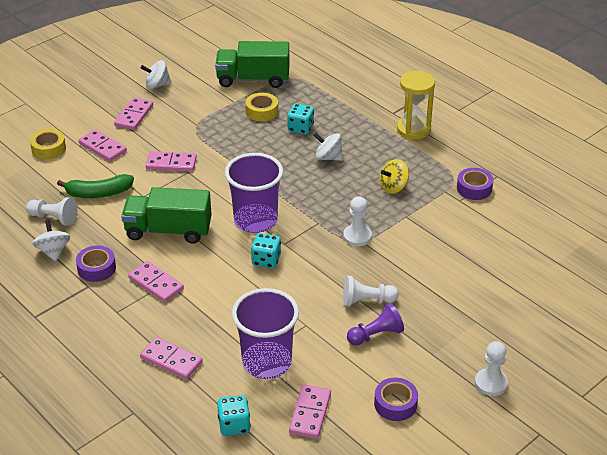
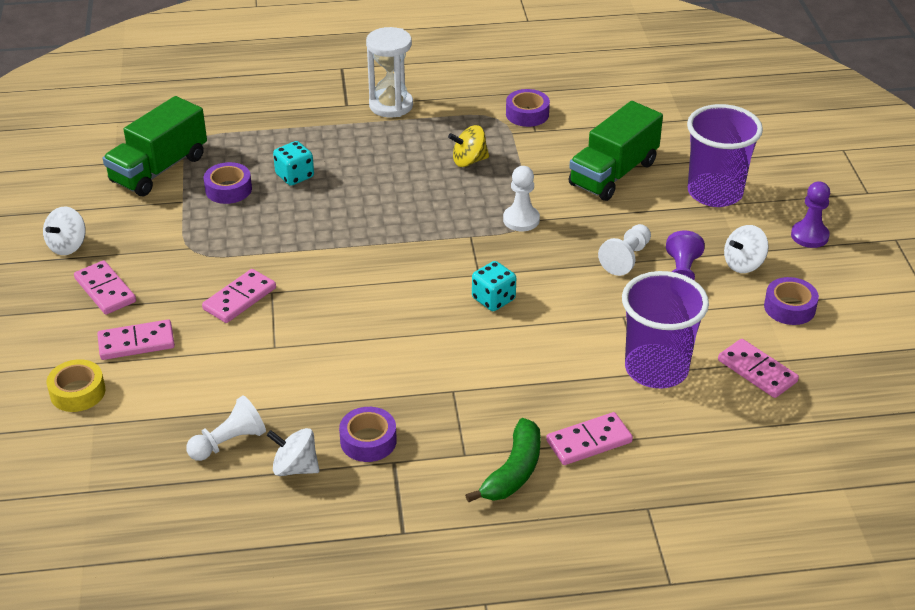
camera: 55 degrees left, 0 degrees up
green banana [57,174,134,198] -> green banana moved to [465,418,541,503]
green truck [121,187,212,244] -> green truck moved to [569,101,663,201]
pink domino [128,261,184,302] -> none
turquoise dice [217,395,250,436] -> none
purple cup [225,153,283,233] -> purple cup moved to [687,104,763,207]
yellow tape [245,93,278,121] -> purple tape [204,162,252,204]
white spinning top [314,133,343,161] -> white spinning top moved to [724,225,769,273]
yellow spinning top [380,159,409,194] -> yellow spinning top turned 75 degrees clockwise [448,125,489,167]
yellow hourglass [397,71,435,140] -> white hourglass [366,27,413,117]
white pawn [475,341,508,396] -> purple pawn [791,181,830,248]

